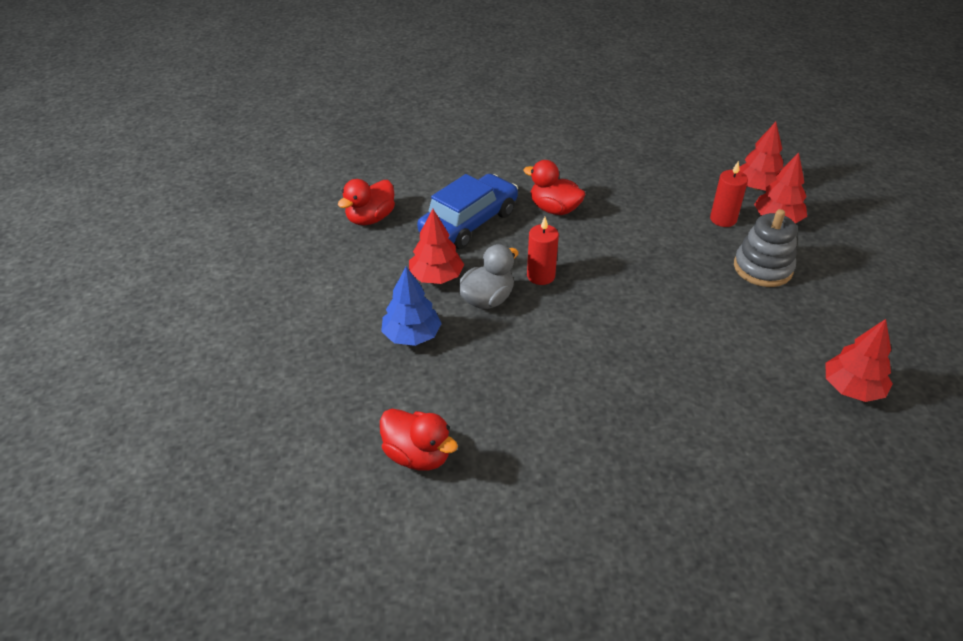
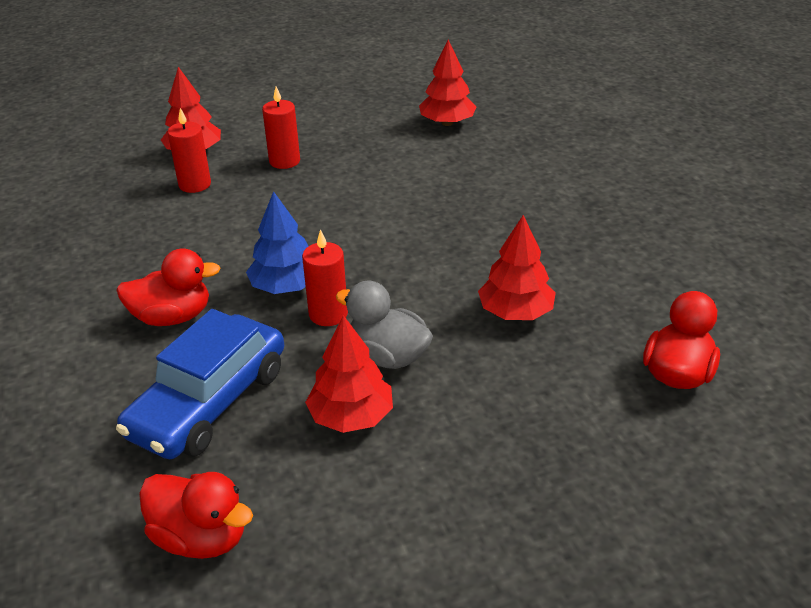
camera: 100 degrees left, 5 degrees down
blue tree [381,266,442,346] -> blue tree moved to [246,191,308,294]
blue car [417,174,518,249] -> blue car turned 90 degrees counterclockwise [116,309,284,459]
red duck [523,160,585,215] -> red duck turned 120 degrees counterclockwise [116,248,221,326]
grey stacking toy [734,209,797,287] -> red candle [262,87,300,169]
red tree [739,122,783,191] -> red tree moved to [478,215,556,320]

